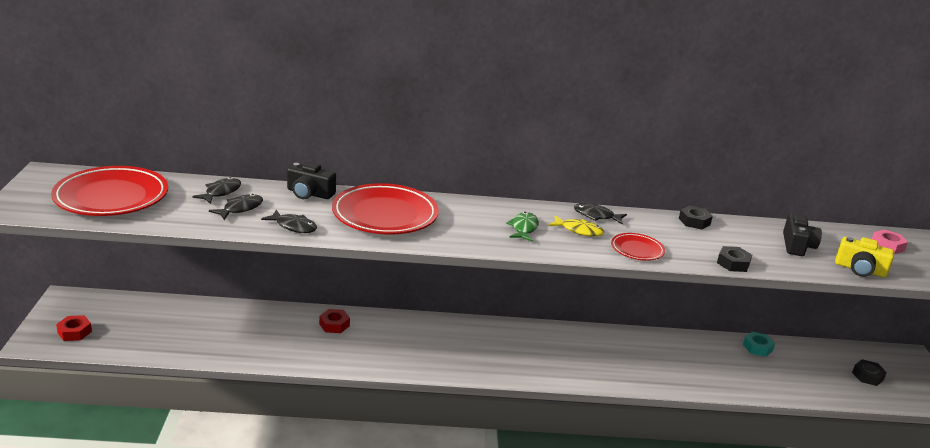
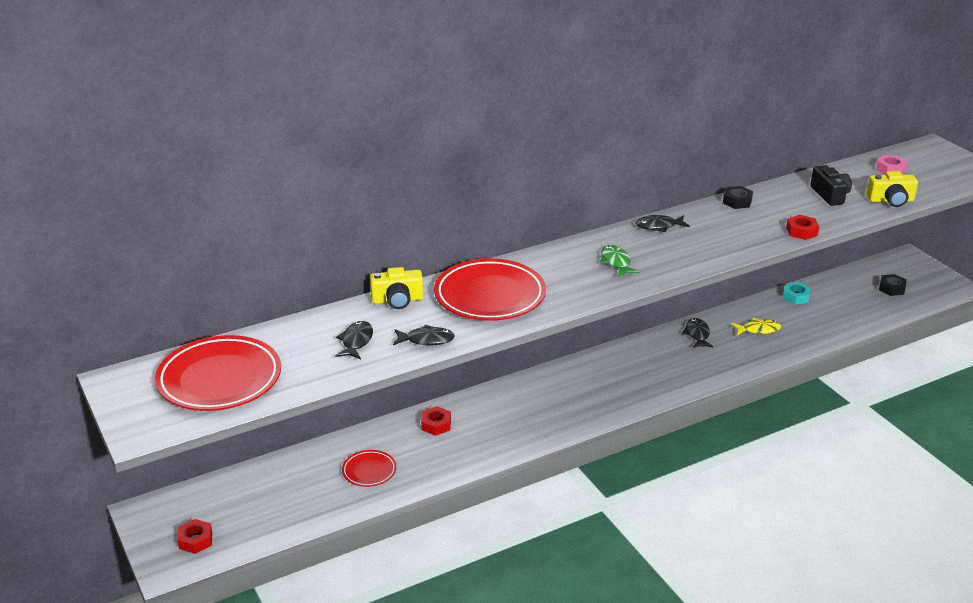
camera: 25 degrees left, 5 degrees up
black fish [192,177,241,204] -> black fish moved to [682,318,713,348]
black camera [287,162,336,199] -> yellow camera [370,267,424,309]
yellow fish [548,215,604,236] -> yellow fish moved to [731,318,781,335]
red plate [611,233,665,261] -> red plate moved to [342,450,397,487]
black nut [717,246,752,272] -> red nut [786,215,819,240]

